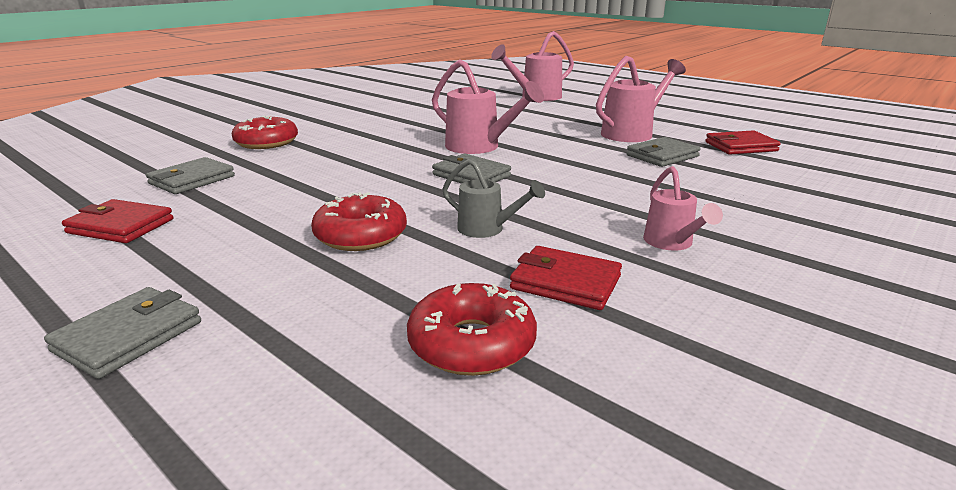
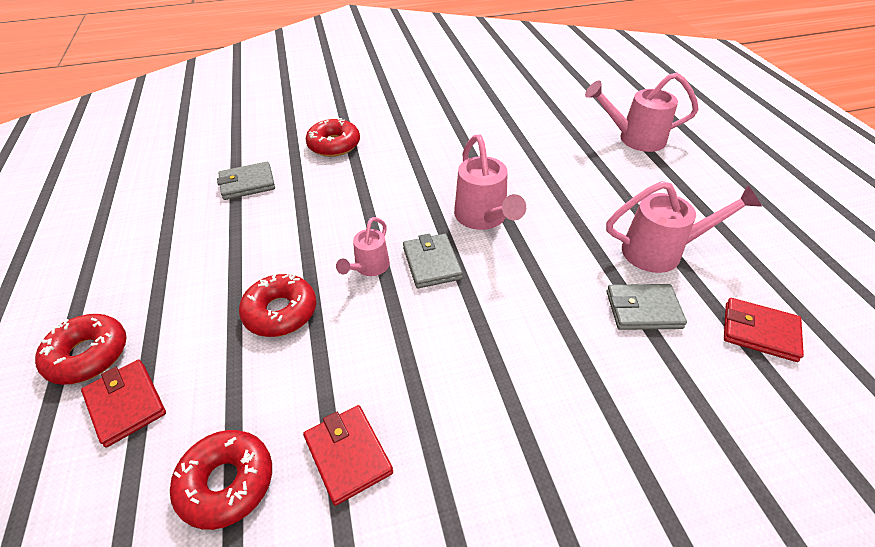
camera: 35 degrees right, 20 degrees up
grey wallet [44,287,201,379] -> red donut [35,314,127,385]
red wallet [62,199,173,243] -> red wallet moved to [81,359,166,448]
grey watering can [442,159,545,238] -> none
pink watering can [643,166,723,251] -> pink watering can moved to [336,217,390,276]

